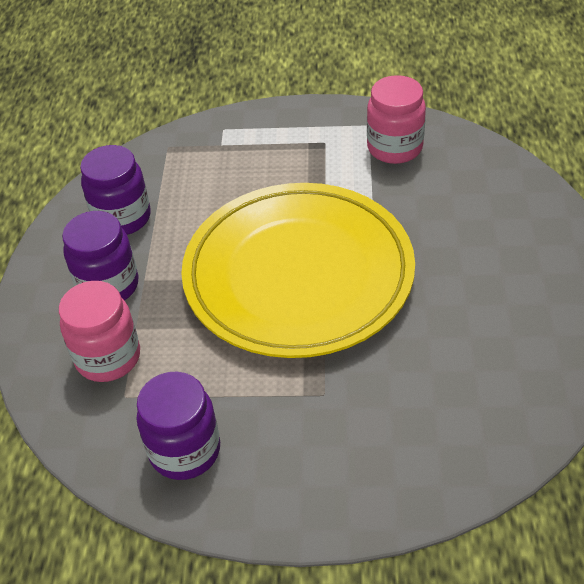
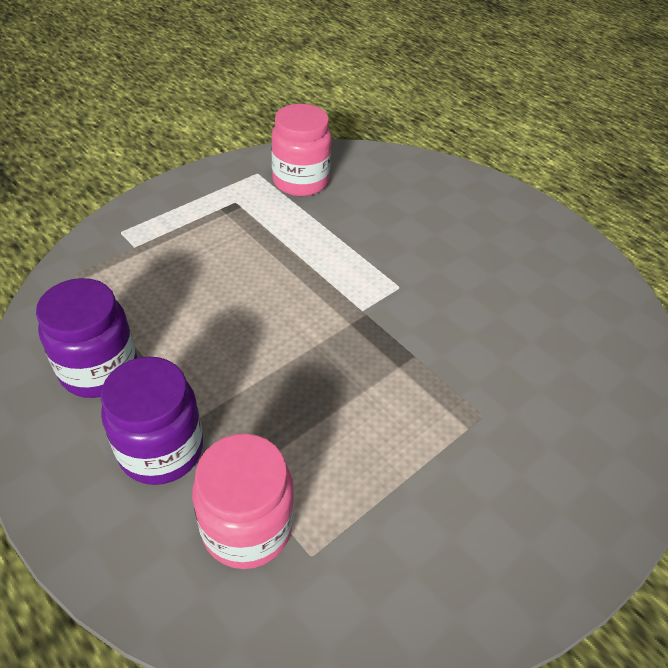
camera: 50 degrees left, 0 degrees up
purple jar [137,372,220,480] -> none
yellow plate [181,183,415,358] -> none

